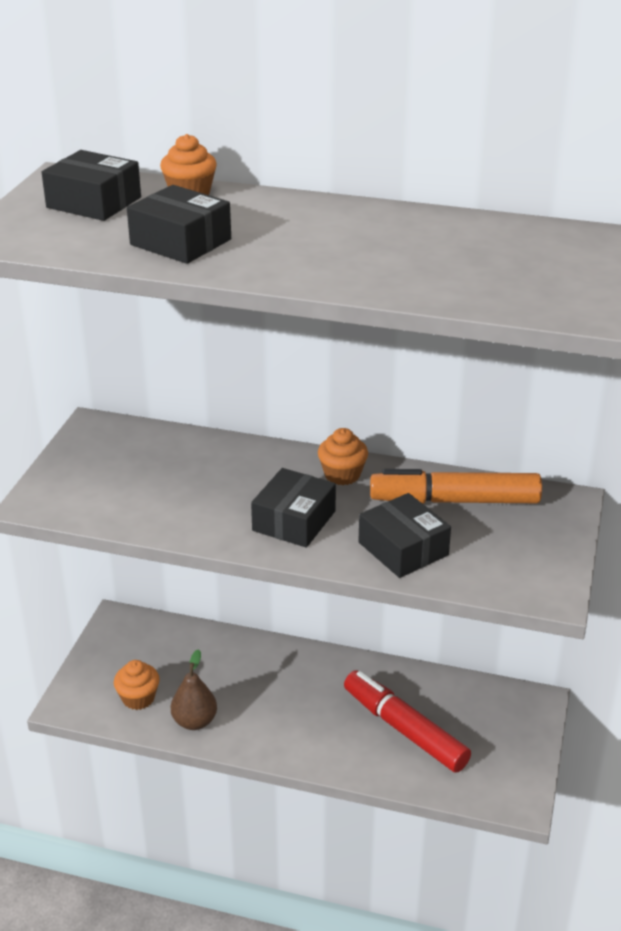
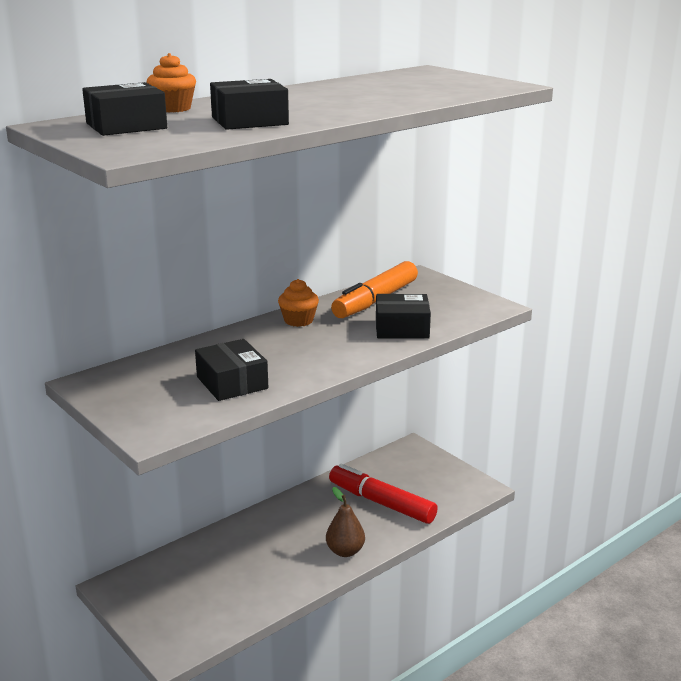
camera: 55 degrees left, 10 degrees down
orange cupcake [114,660,160,710] -> none
brown pear [171,649,217,730] -> brown pear moved to [326,487,365,557]
black box [251,468,336,548] -> black box moved to [195,339,268,401]
red marker [344,670,471,773] -> red marker turned 45 degrees clockwise [329,464,438,524]

